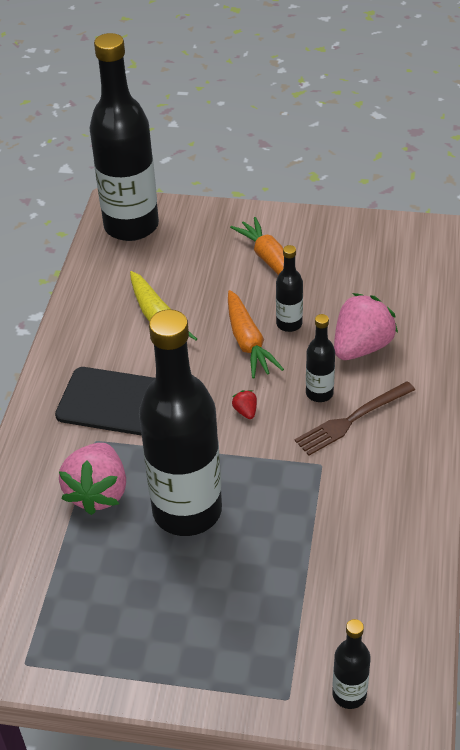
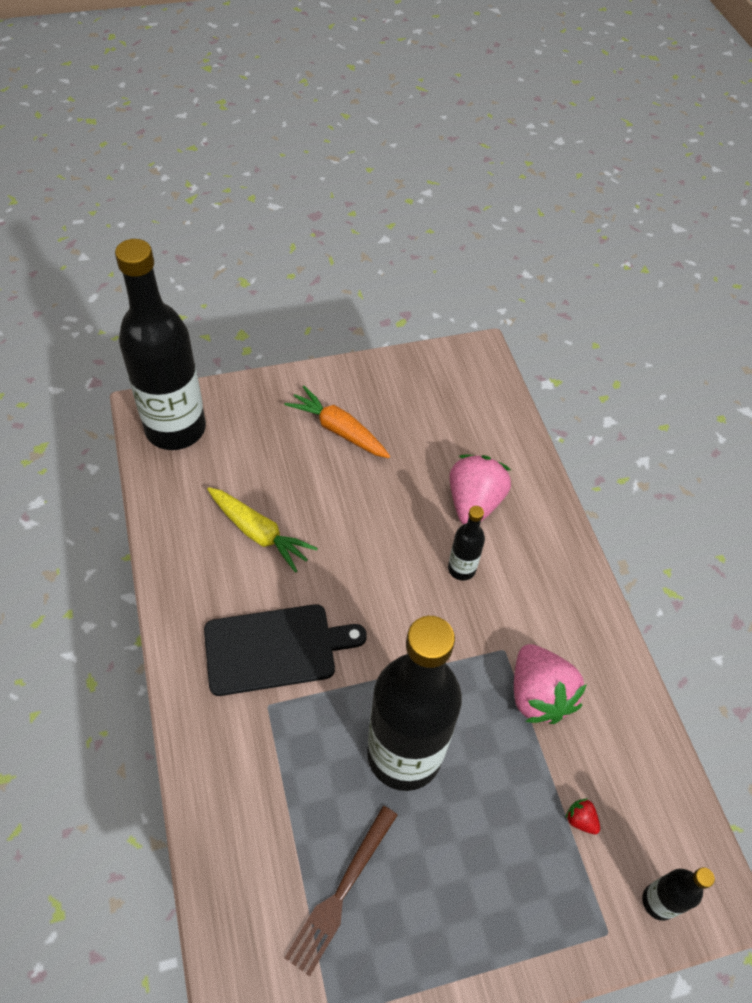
camera: 30 degrees left, 10 degrees up
pink strawberry [59,443,126,515] -> pink strawberry moved to [514,644,587,724]
orange carrot [228,290,284,378] -> none
red strawberry [232,390,257,419] -> red strawberry moved to [565,799,600,834]
black bottle [276,245,303,332] -> none
brown fork [295,381,415,456] -> brown fork moved to [285,806,397,976]

